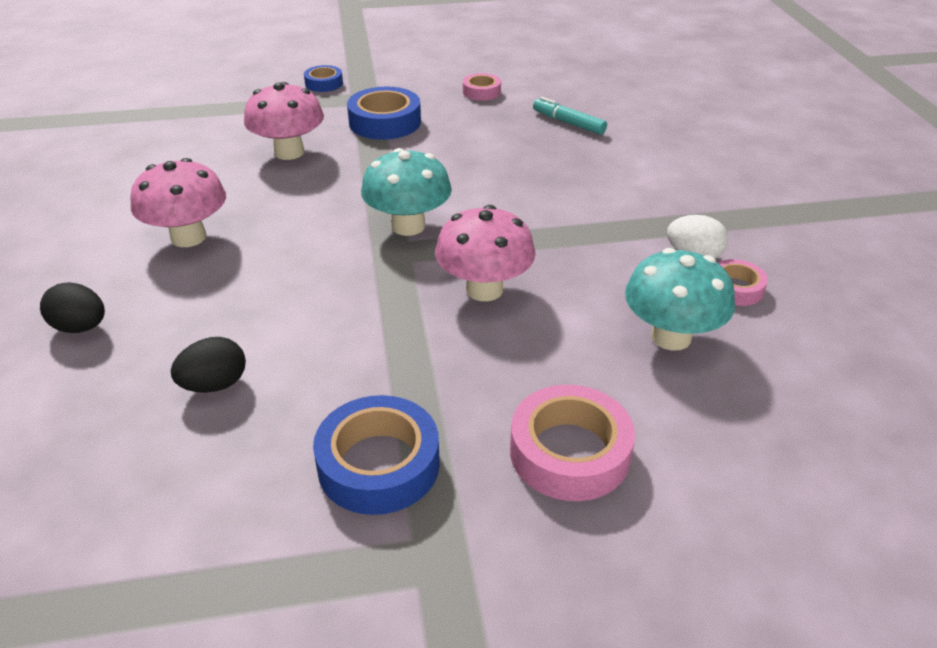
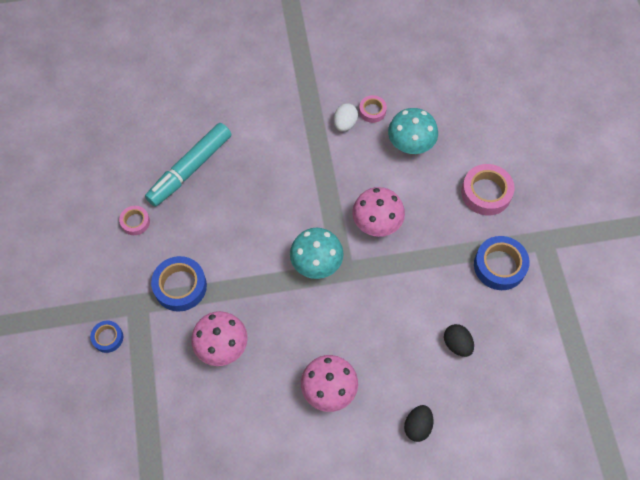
camera: 90 degrees left, 25 degrees up
turquoise marker [533,97,607,135] -> turquoise marker [145,123,231,207], size x1.92

